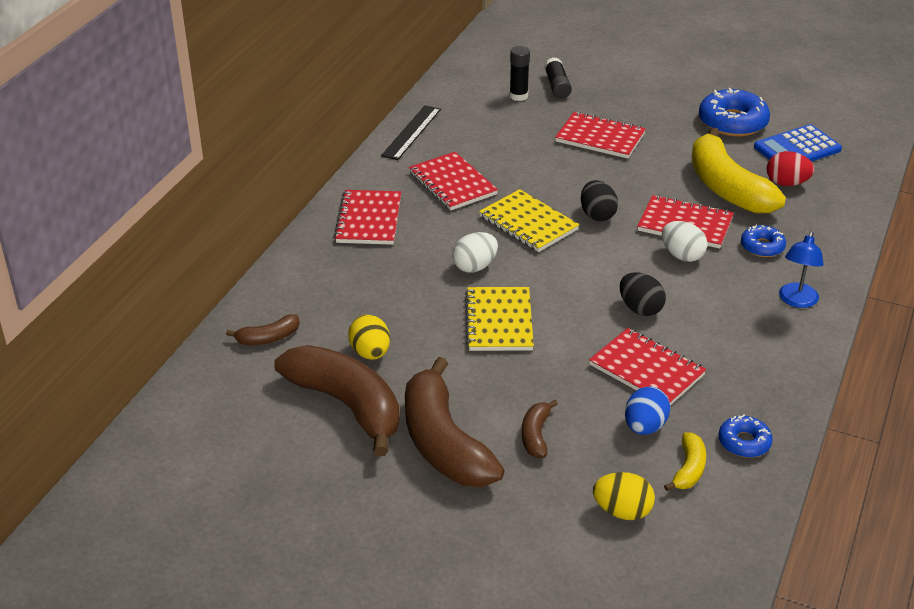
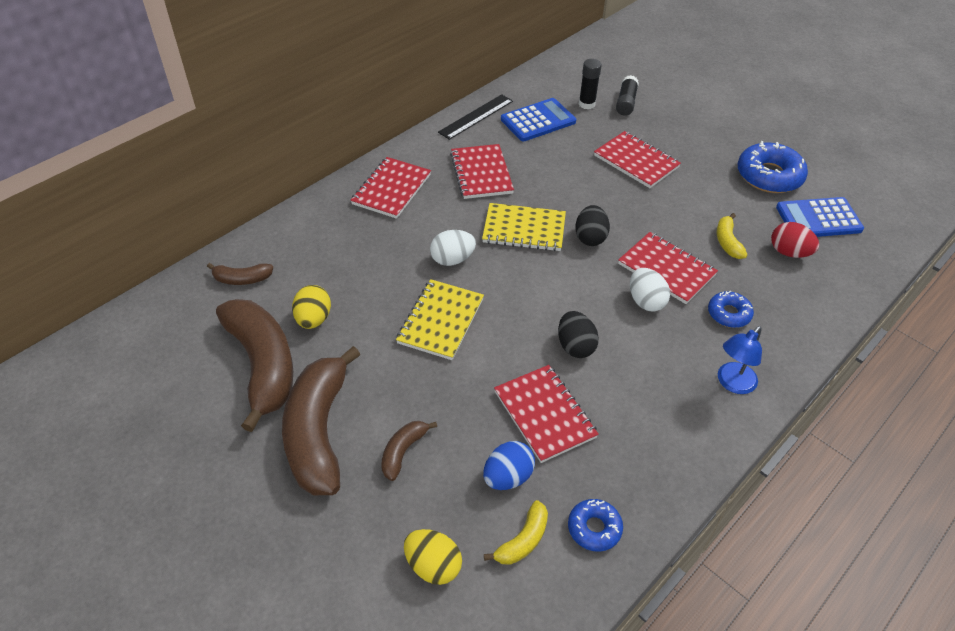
camera: 20 degrees right, 10 degrees up
yellow notebook [479,189,579,252] -> yellow notebook turned 60 degrees counterclockwise [482,203,566,251]
yellow banana [692,127,786,214] -> yellow banana [716,213,748,259], size x0.45
none -> blue calculator [501,98,576,141]

